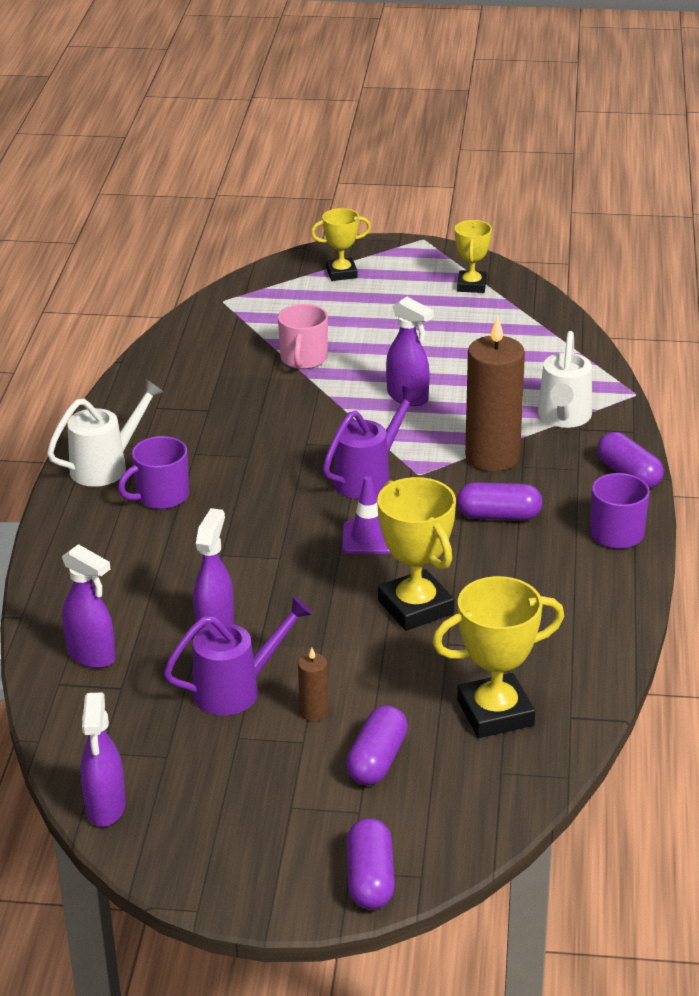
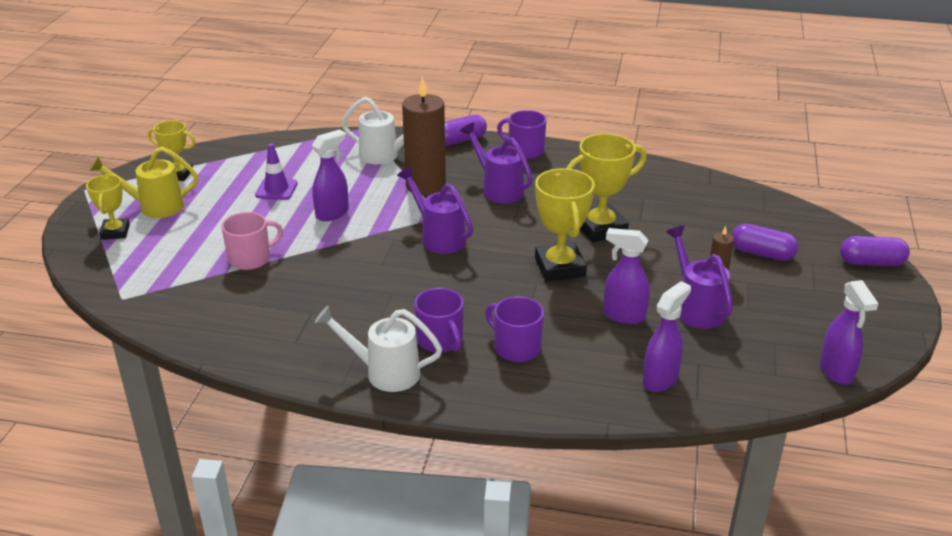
camera: 85 degrees left, 0 degrees up
white watering can [47,379,164,487] -> white watering can turned 45 degrees counterclockwise [315,306,442,392]
purple spray bottle [80,693,126,827] -> purple spray bottle turned 75 degrees clockwise [820,280,878,385]
pink mug [278,304,328,369] -> pink mug turned 45 degrees counterclockwise [221,212,283,270]
purple traffic cone [342,476,390,554] -> purple traffic cone moved to [255,143,298,200]
yellow trophy [432,576,564,738] -> yellow trophy moved to [535,168,595,282]
purple capsule [457,482,543,520] -> purple watering can [460,122,533,203]
none -> yellow watering can [89,146,198,218]
none -> purple mug [485,296,544,362]

